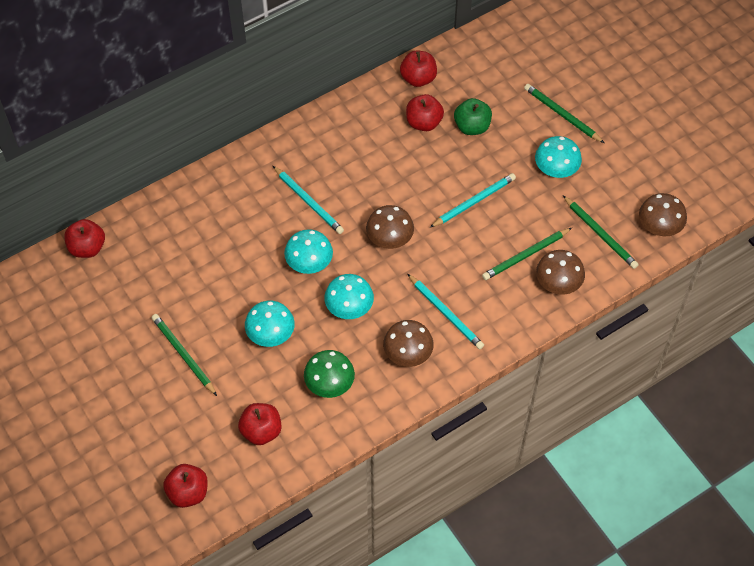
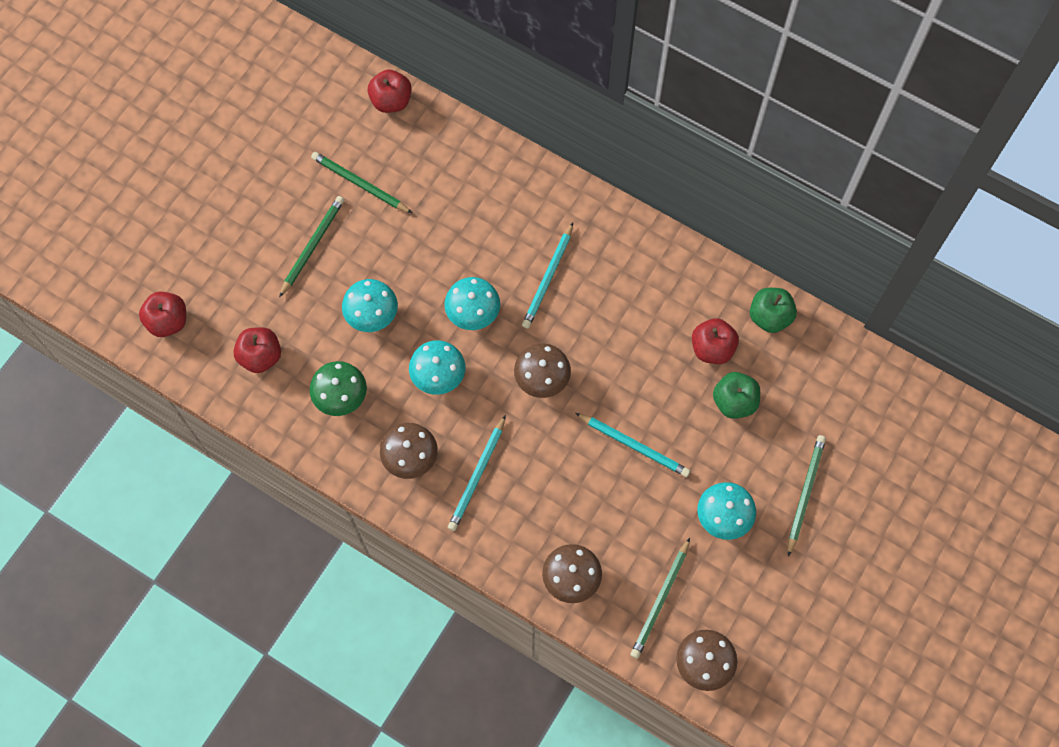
camera: 65 degrees right, 10 degrees up
red apple [400,50,437,87] -> green apple [750,288,797,333]
green pencil [482,228,572,280] -> green pencil moved to [311,152,412,213]

